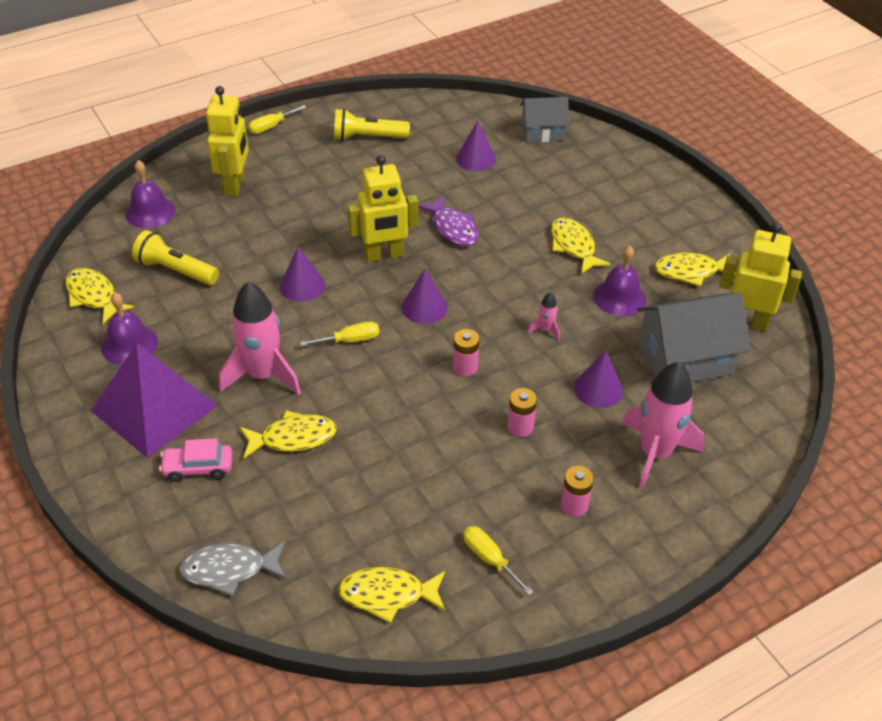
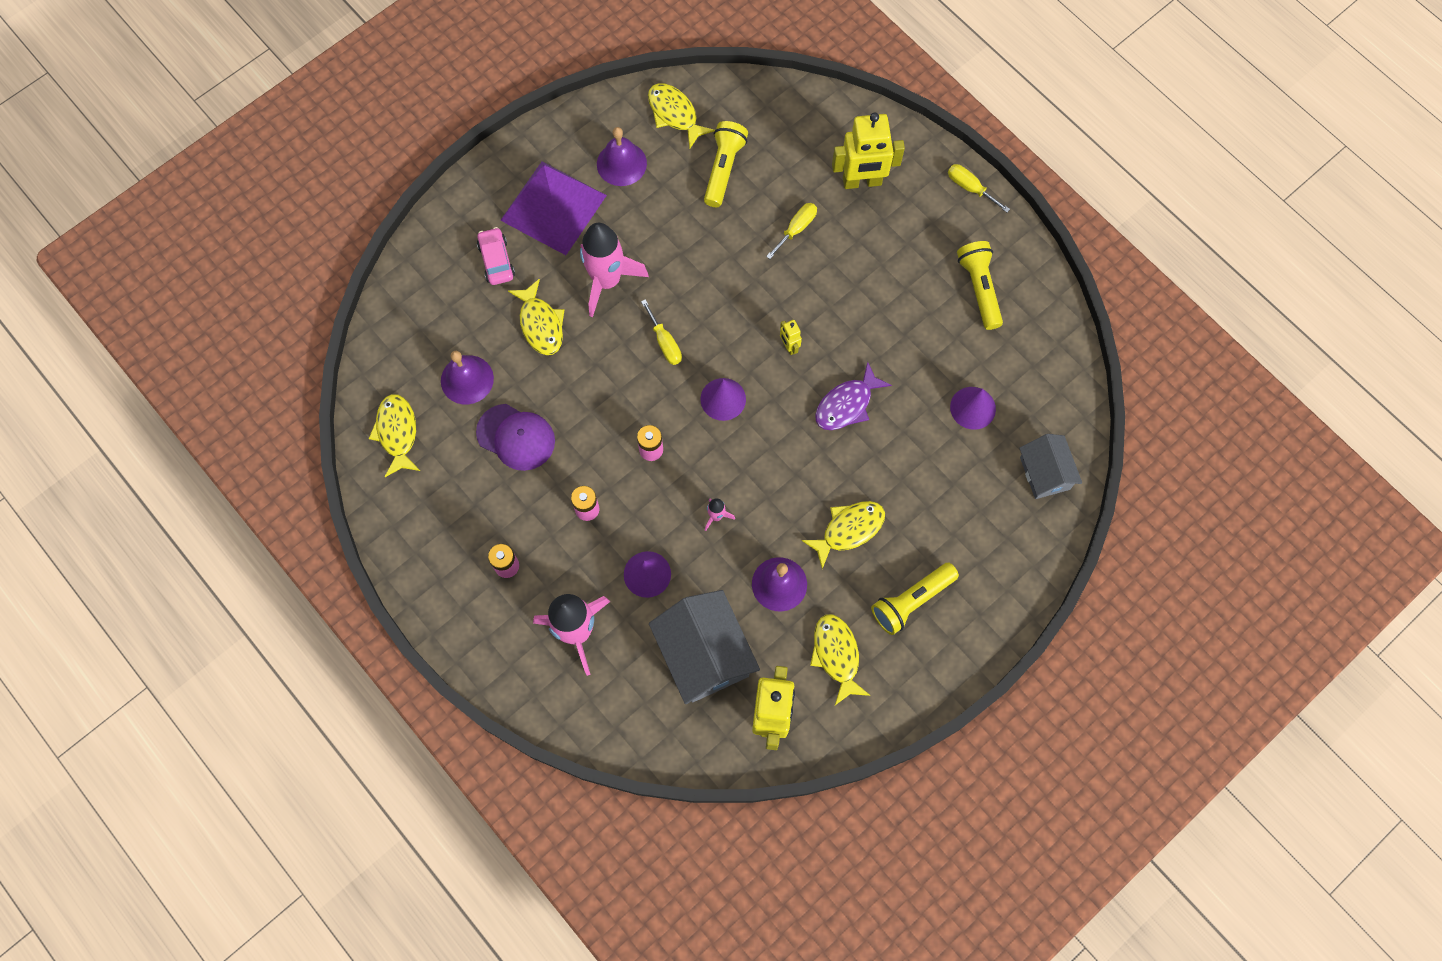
camera: 80 degrees right, 25 degrees up
yellow fish [66,268,134,324] -> yellow fish turned 75 degrees counterclockwise [648,83,715,148]
purple bell [125,160,176,228] -> purple bell moved to [441,351,494,404]
grey fish [179,541,286,596] -> none
purple cone [280,247,325,302] -> none
yellow robot [347,155,418,262] -> yellow robot [780,320,802,355], size x0.45
yellow screwdriver [463,526,534,596] -> yellow screwdriver moved to [766,203,817,259]
none -> purple cap [476,404,555,471]
none -> yellow flashlight [871,563,959,635]

